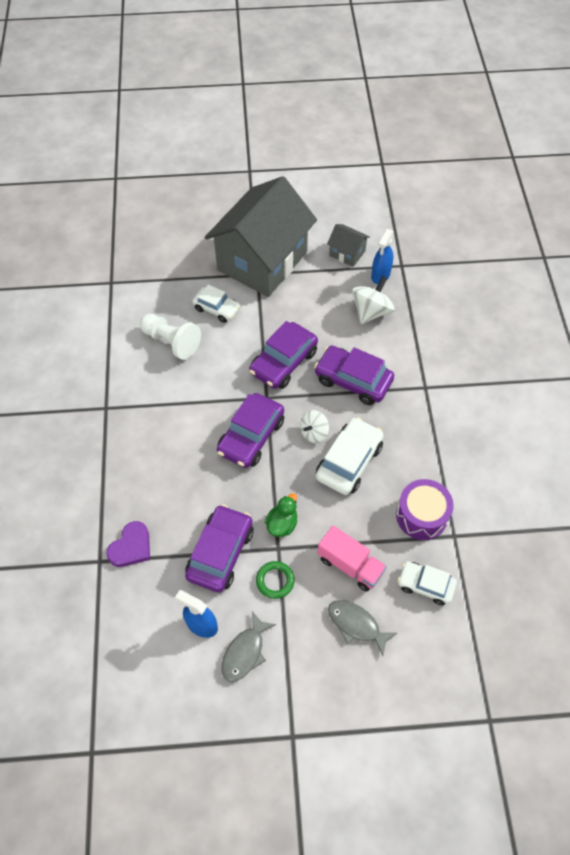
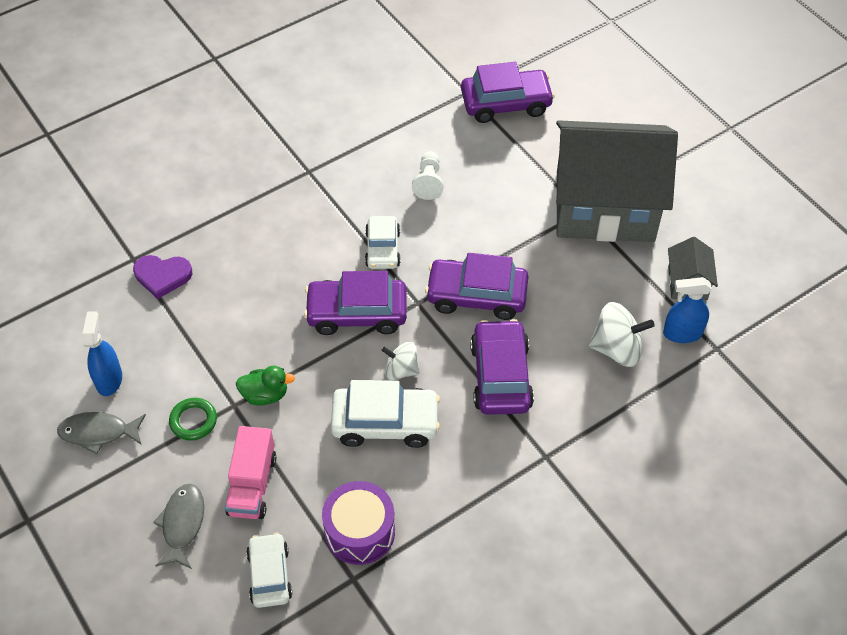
camera: 60 degrees right, 5 degrees down
white pawn [140,314,201,360] -> white pawn [412,151,444,200], size x0.67
purple car [185,505,253,593] -> purple car moved to [461,62,555,123]
white car [193,284,240,323] -> white car moved to [365,216,400,269]

